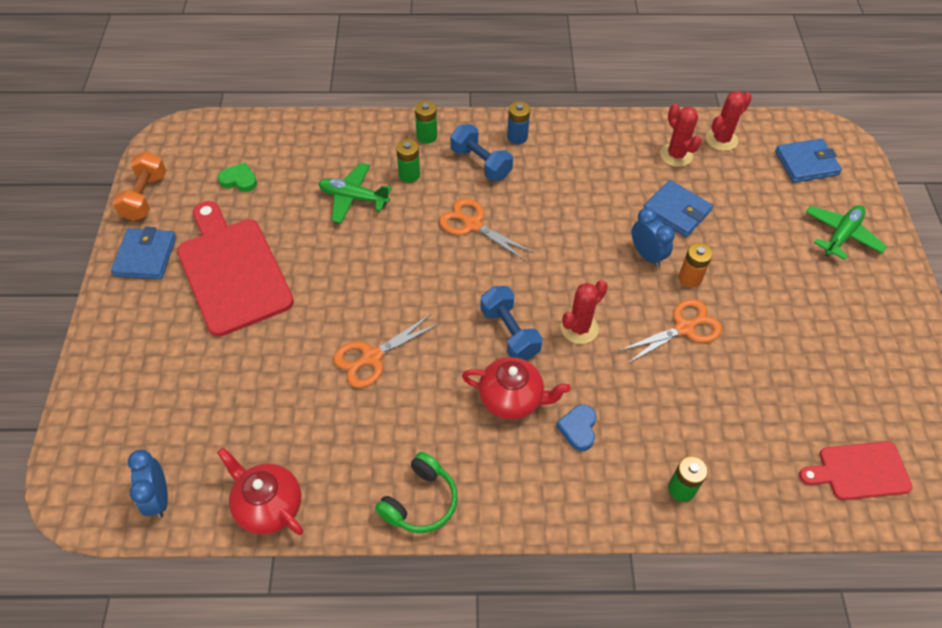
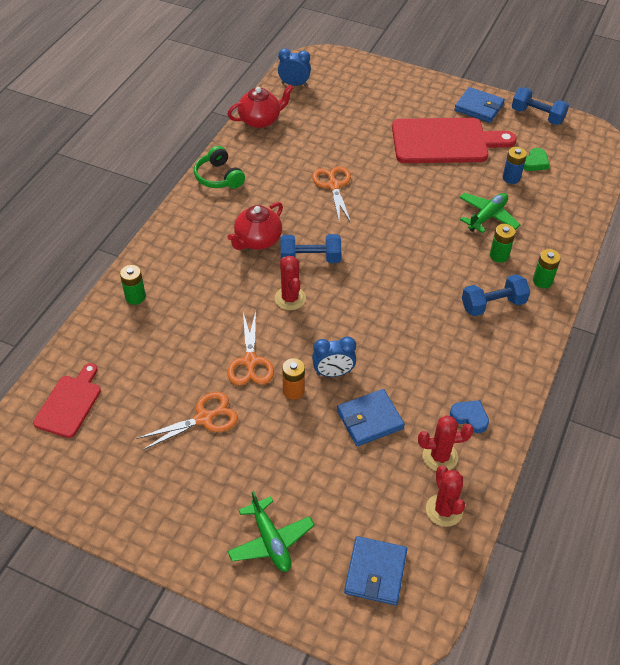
camera: 115 degrees right, 5 degrees down
orange dumbbell [112,151,166,221] -> blue dumbbell [512,87,569,125]
orange scissors [439,198,534,261] -> orange scissors moved to [136,392,238,450]
blue battery [507,101,530,144] -> blue battery moved to [503,147,527,184]
blue heart [556,405,596,451] -> blue heart moved to [450,400,489,433]

